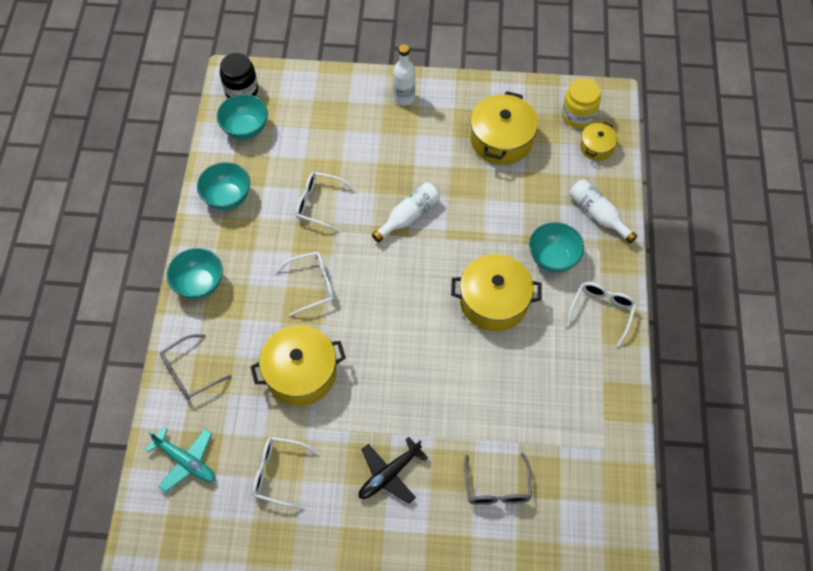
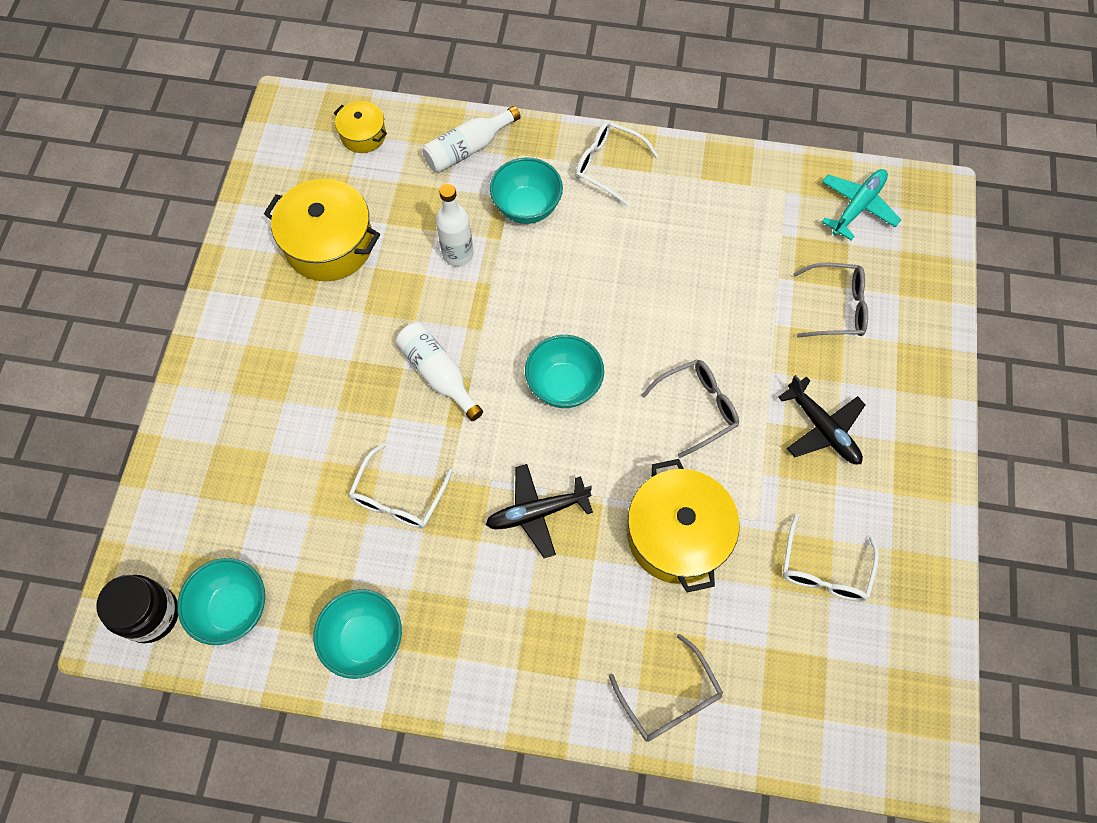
camera: 85 degrees left, 5 degrees up
turquoise plane [145,427,215,492] -> turquoise plane moved to [822,169,901,240]
turquoise bowl [167,248,223,299] -> turquoise bowl moved to [525,335,604,408]
white glasses [276,252,334,317] -> black plane [485,464,593,558]
white bottle [393,44,415,106] -> white bottle moved to [436,184,473,266]
yellow pot [451,254,542,331] -> none
yellow jar [562,78,601,128] -> none
none -> grey glasses [641,359,739,458]

